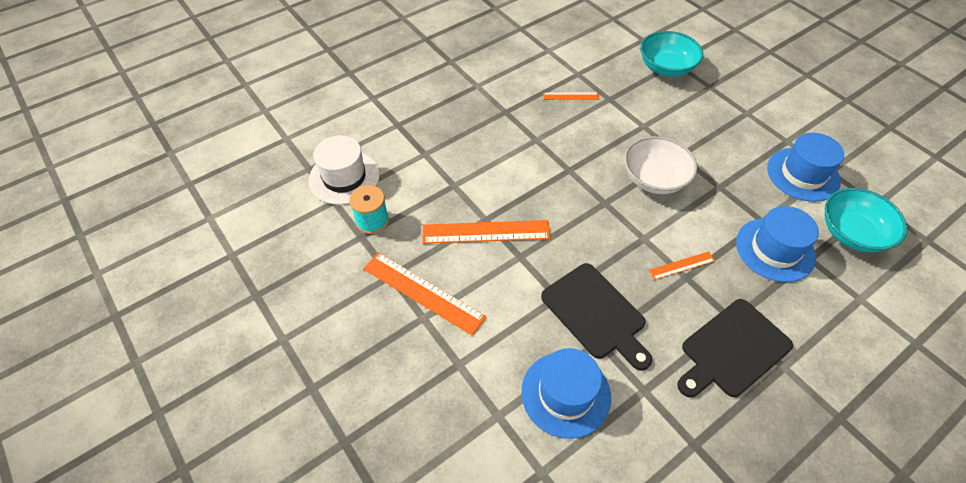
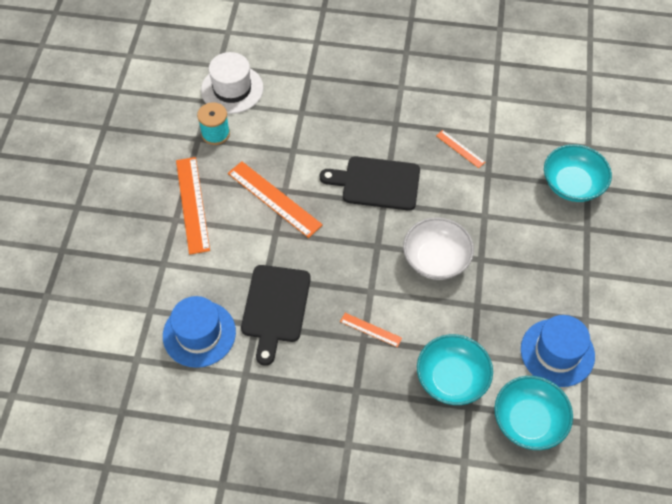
camera: 45 degrees right, 5 degrees up
black cutting board [677,299,793,397] -> black cutting board moved to [320,157,420,211]
blue hat [736,206,819,282] -> turquoise bowl [417,334,493,405]

